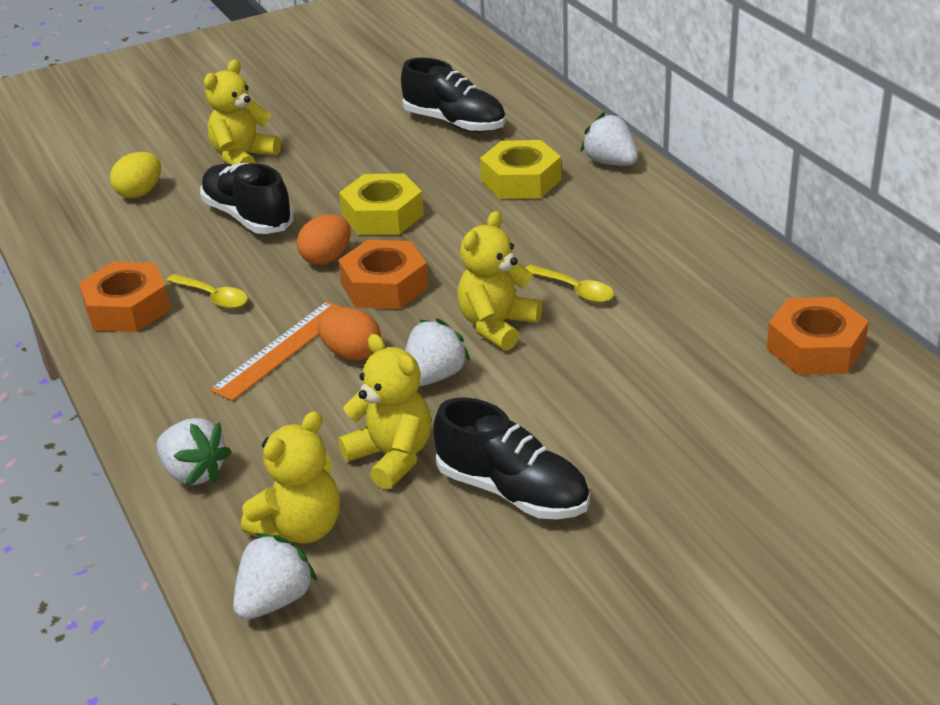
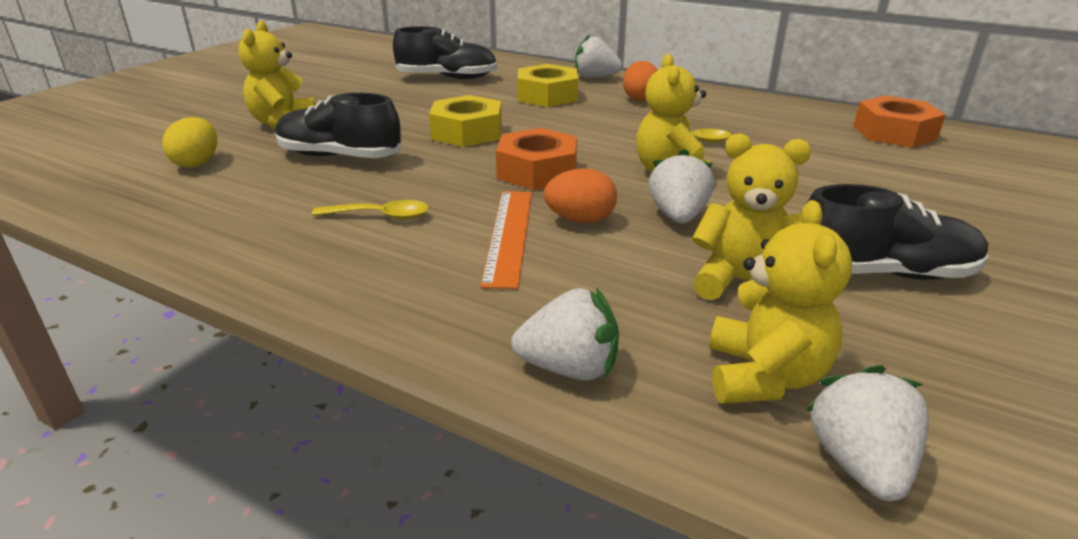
camera: 35 degrees left, 5 degrees down
orange nut [79,262,171,332] -> none
orange egg [297,214,351,265] -> orange egg moved to [623,61,657,101]

